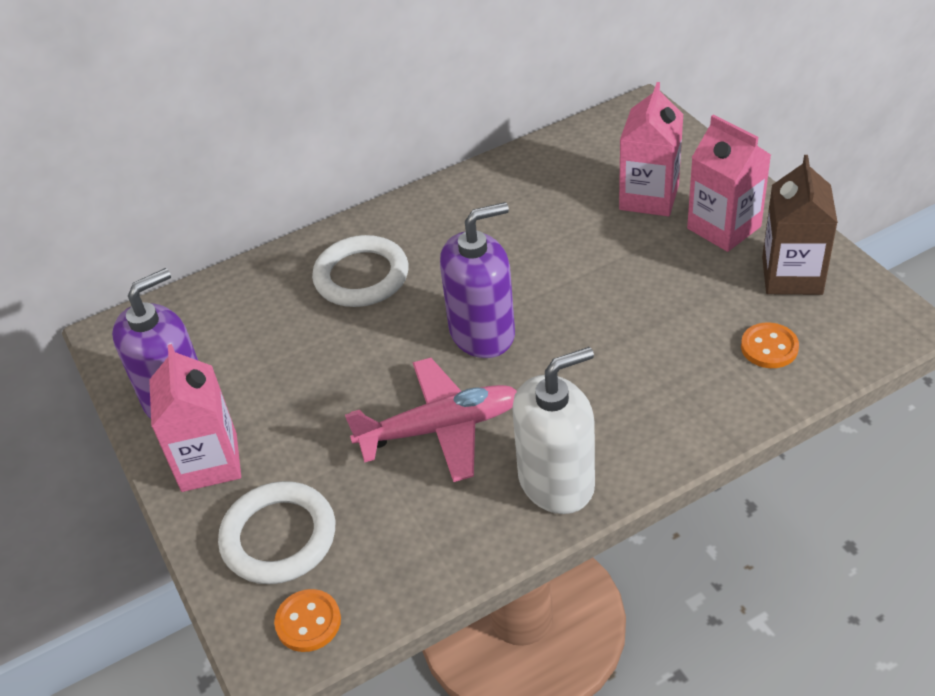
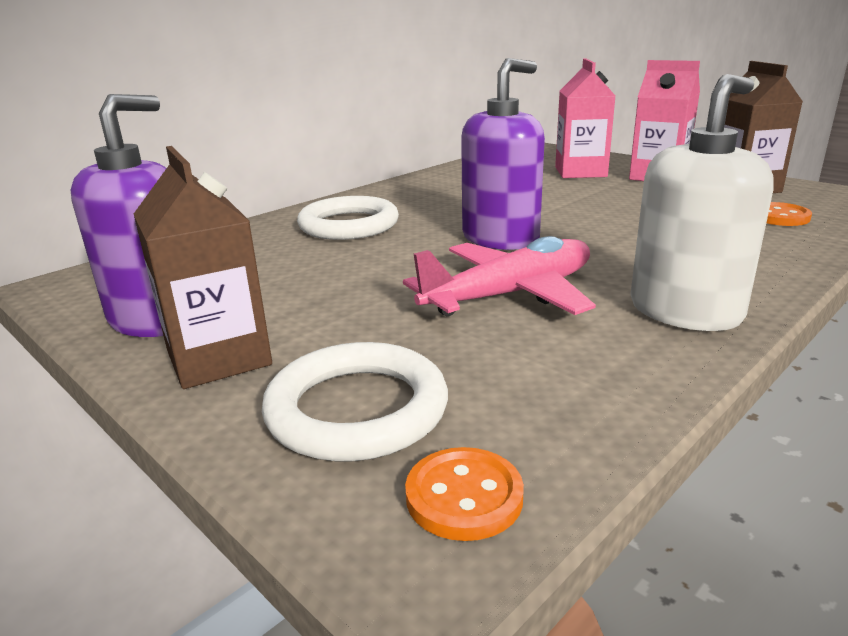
camera: 20 degrees left, 20 degrees down
pink carton [149,344,241,492] -> brown carton [134,146,272,389]

